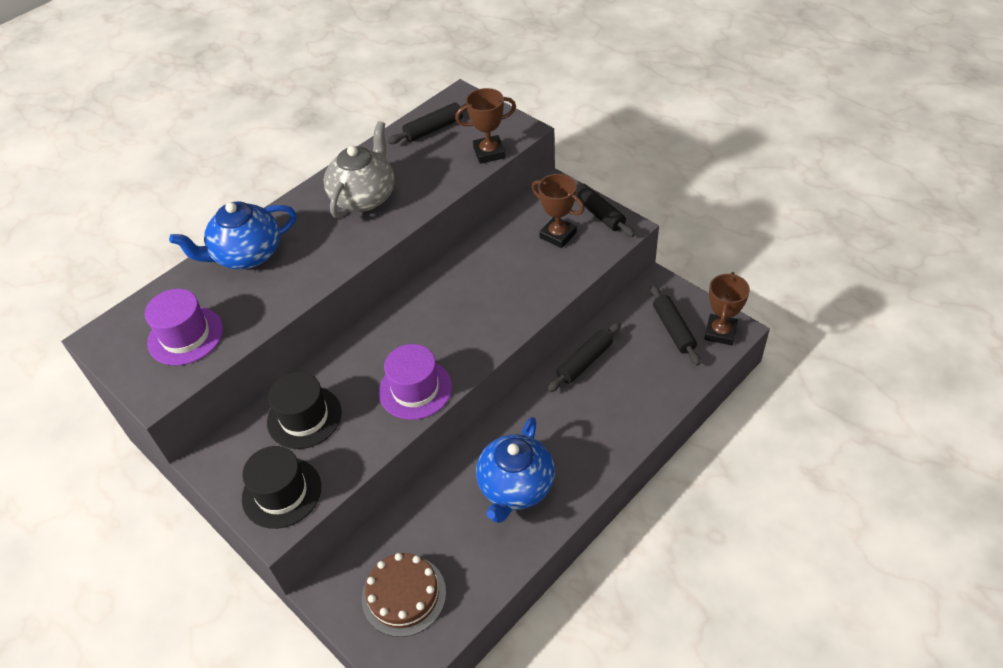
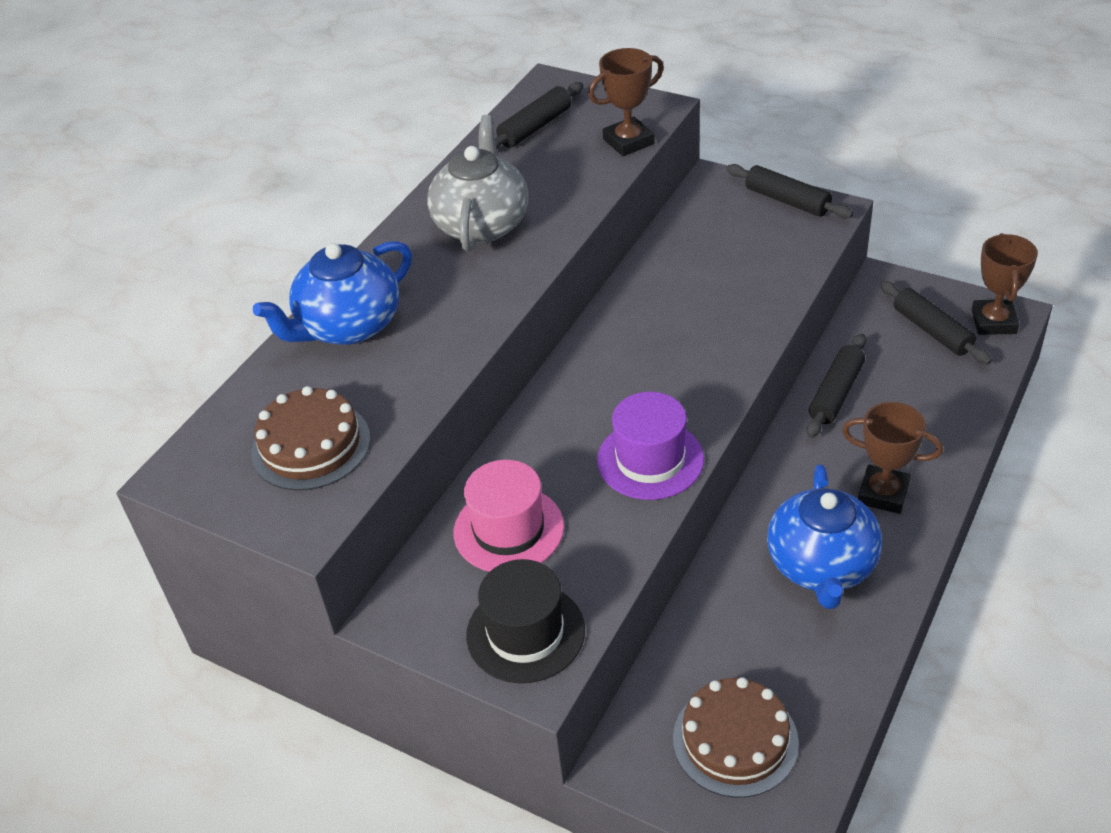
camera: 15 degrees left, 5 degrees down
purple hat [145,289,223,365] -> brown cake [251,386,370,490]
black hat [267,372,342,449] -> pink hat [454,460,564,572]
brown trophy [532,174,584,248] -> brown trophy moved to [842,402,943,514]

